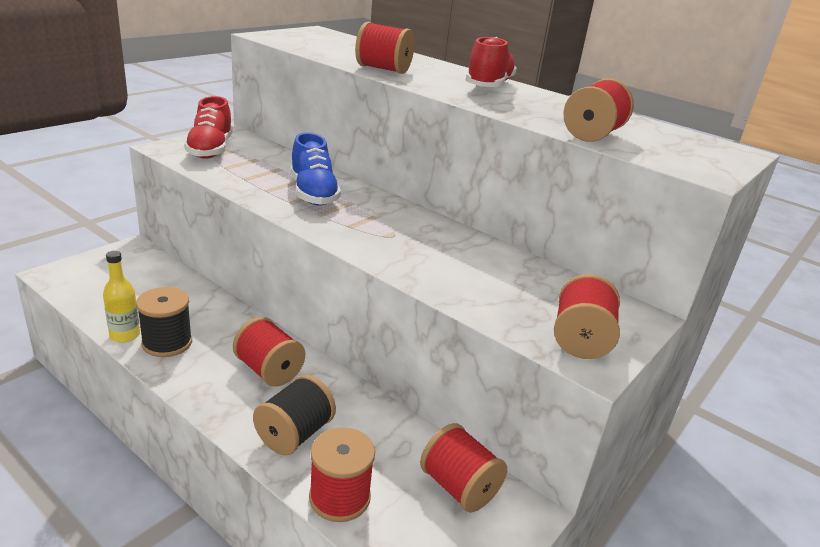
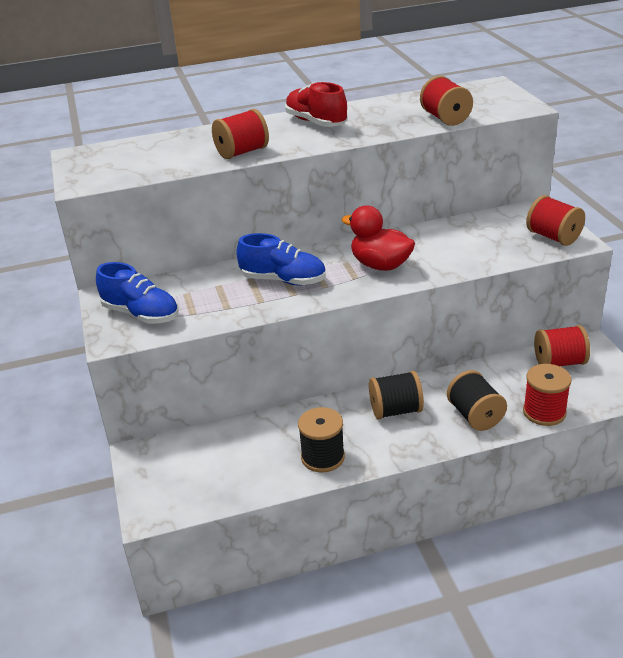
camera: 50 degrees left, 5 degrees up
yellow bottle [103,251,140,343] -> none
red shoe [184,96,233,159] -> blue shoe [96,262,179,324]
red spool [233,317,305,387] -> black spool [369,371,424,420]
none -> red duck [342,206,415,271]

